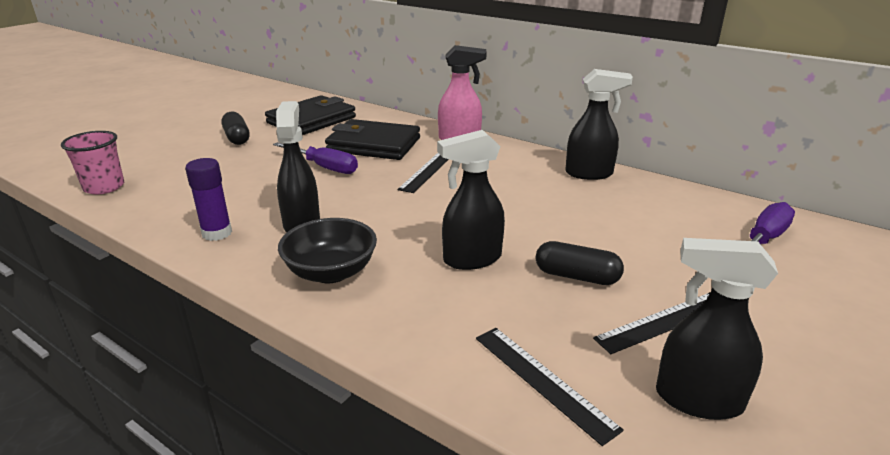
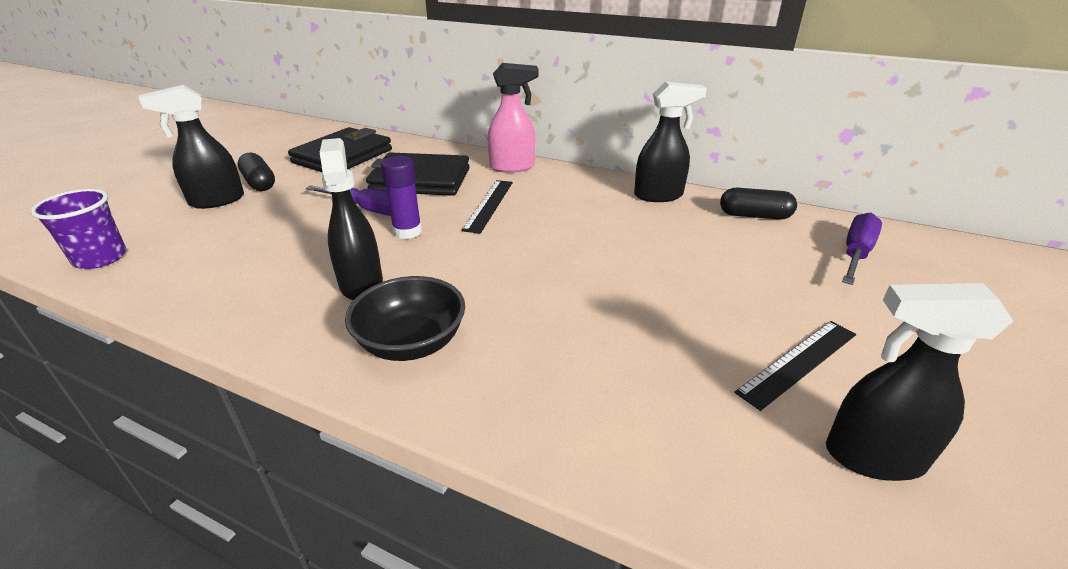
camera: 10 degrees left, 5 degrees up
pink cup [61,131,124,194] -> purple cup [31,189,127,269]
purple glue stick [185,158,232,241] -> purple glue stick moved to [381,156,422,239]
black spray bottle [437,130,505,270] -> black spray bottle moved to [139,85,244,209]
black ruler [476,328,624,446] -> none
black capsule [536,241,624,285] -> black capsule moved to [720,188,797,219]

